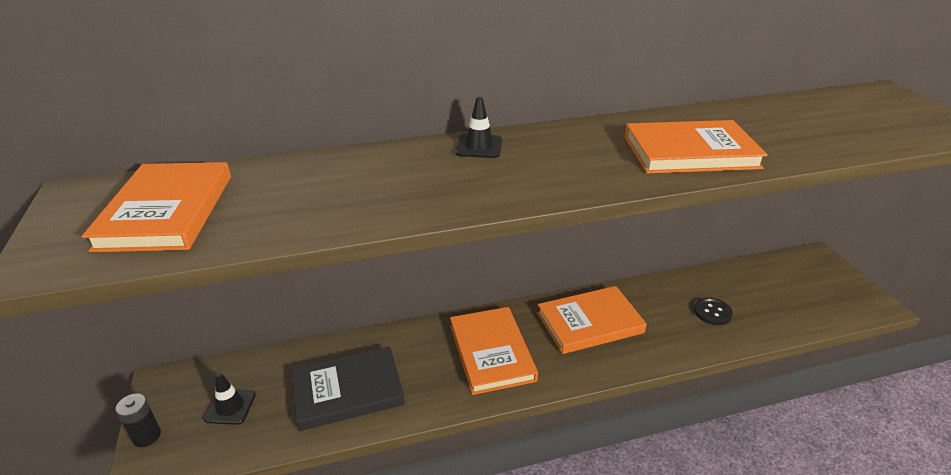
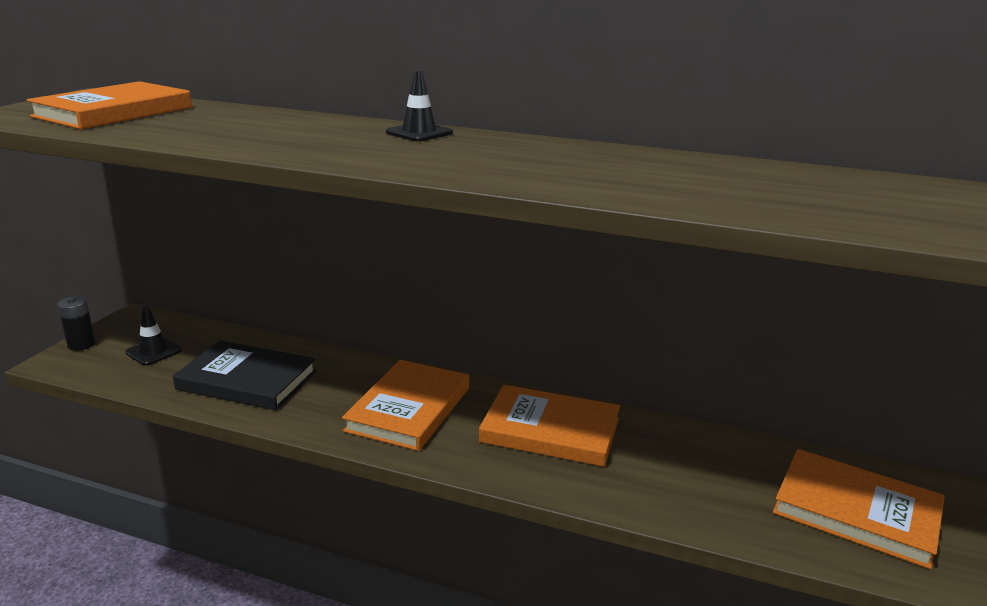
camera: 35 degrees right, 10 degrees down
orange book [624,120,768,174] -> orange book moved to [773,449,945,569]
black button [694,297,733,325] -> none

